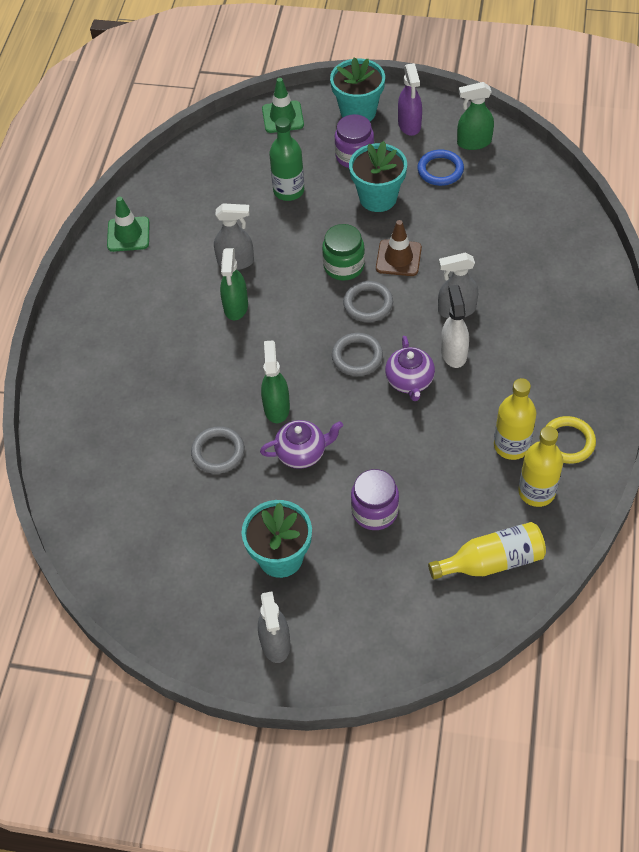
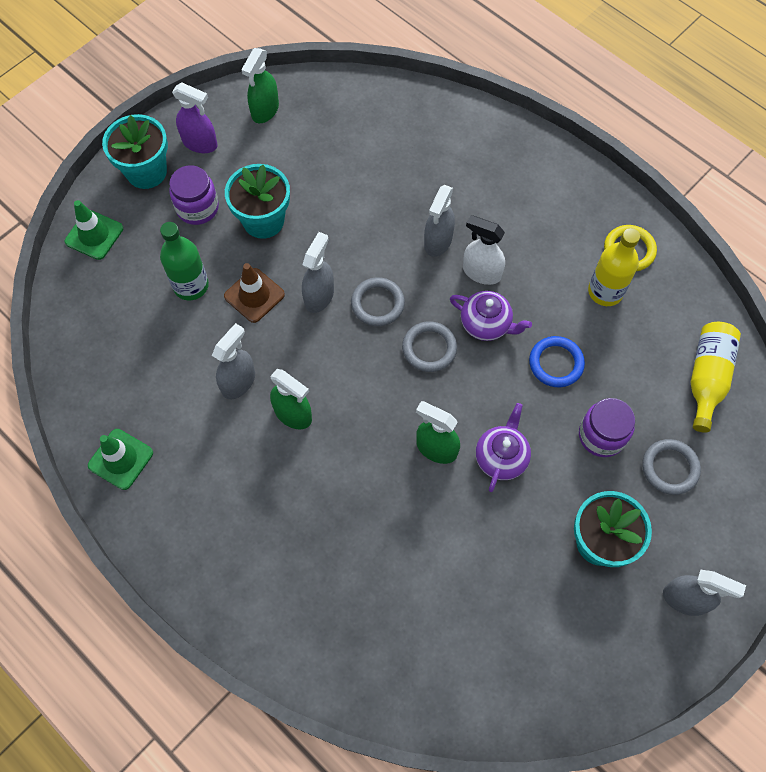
camera: 60 degrees left, 10 degrees up
grey ring [191,426,244,474] -> grey ring moved to [642,439,701,495]
green jar [322,224,365,281] -> grey spray bottle [302,232,334,313]
brown traffic cone [376,220,422,276] -> brown traffic cone moved to [224,263,285,323]
blue ring [417,150,464,186] -> blue ring moved to [529,336,585,387]
yellow bottle [518,426,563,507] -> none

